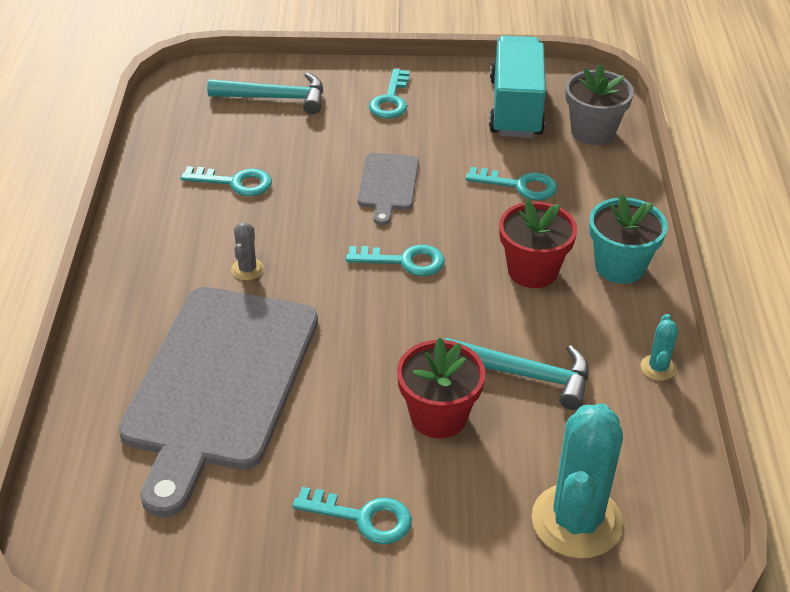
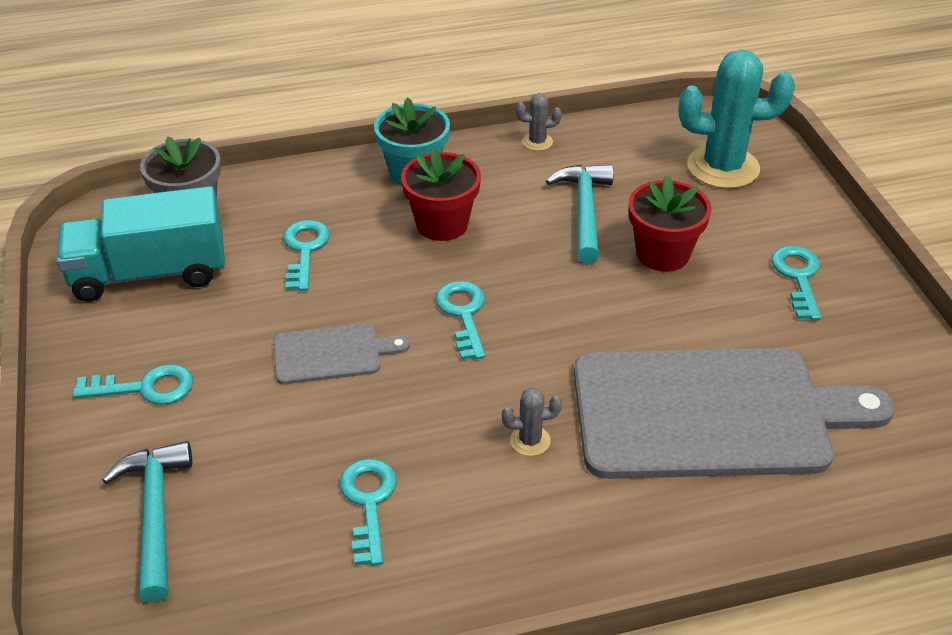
camera: 105 degrees left, 0 degrees up
turquoise cactus [641,314,678,381] -> grey cactus [516,93,562,151]

